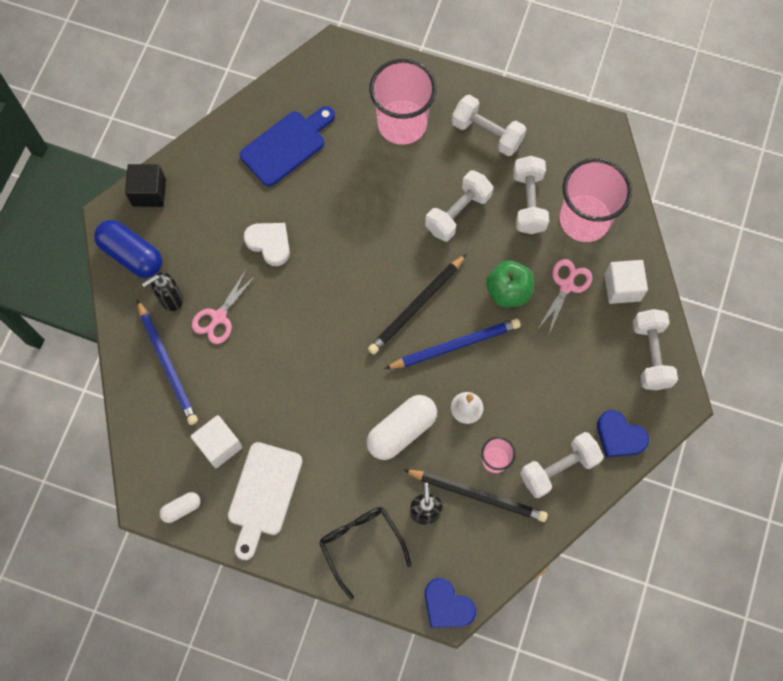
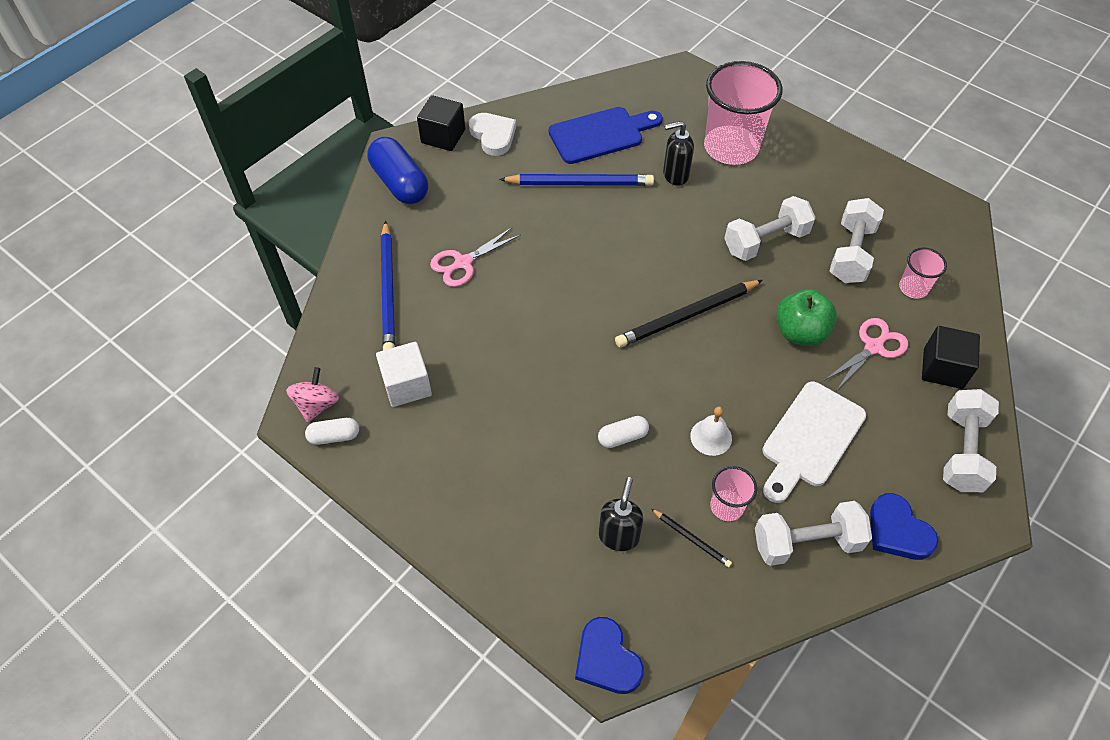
camera: 20 degrees right, 15 degrees down
black soap dispenser [142,272,183,311] -> black soap dispenser moved to [663,121,694,186]
white cutting board [228,442,302,560] -> white cutting board moved to [762,382,866,503]
white heart [244,223,290,266] -> white heart moved to [469,113,516,156]
black glasses [319,507,412,599] -> none
white capsule [366,395,437,460] -> white capsule [598,416,649,448], size x0.52
blue pencil [385,319,521,369] -> blue pencil moved to [499,174,654,186]
black pencil [403,469,548,522] -> black pencil [651,509,732,567], size x0.49
white dumbbell [452,95,526,156] -> none
pink cup [560,158,632,242] -> pink cup [899,247,947,299], size x0.47
white cube [605,260,648,304] -> black cube [922,326,980,389]
none -> pink spinning top [286,367,339,422]

